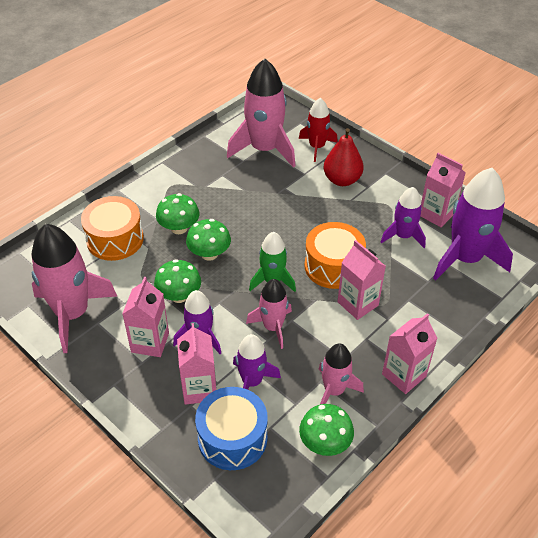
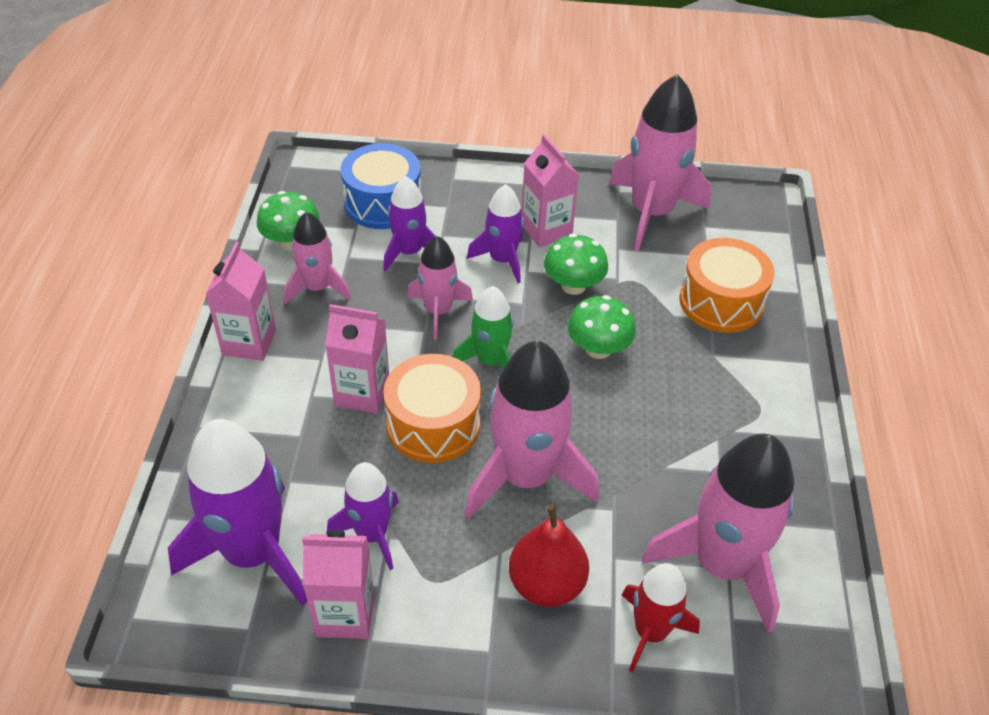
camera: 140 degrees right, 0 degrees up
green mushroom [156,193,199,234] -> none
pink carton [177,323,216,405] -> none
none -> pink rocket [465,340,599,518]

